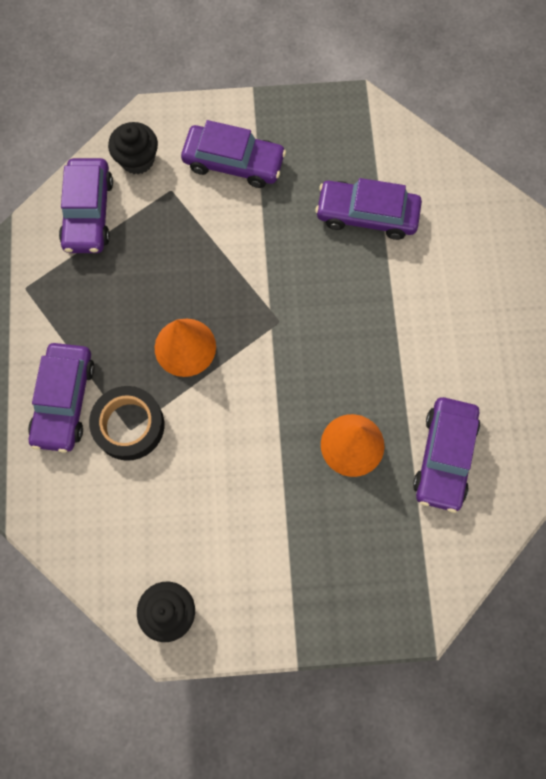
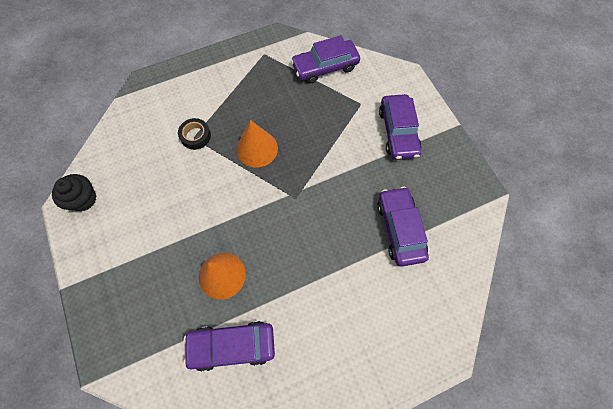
camera: 70 degrees right, 5 degrees down
purple car [28,343,95,453] -> none
black tape [89,386,164,461] -> black tape [178,118,211,150], size x0.66
black cupcake [108,122,158,174] -> none

